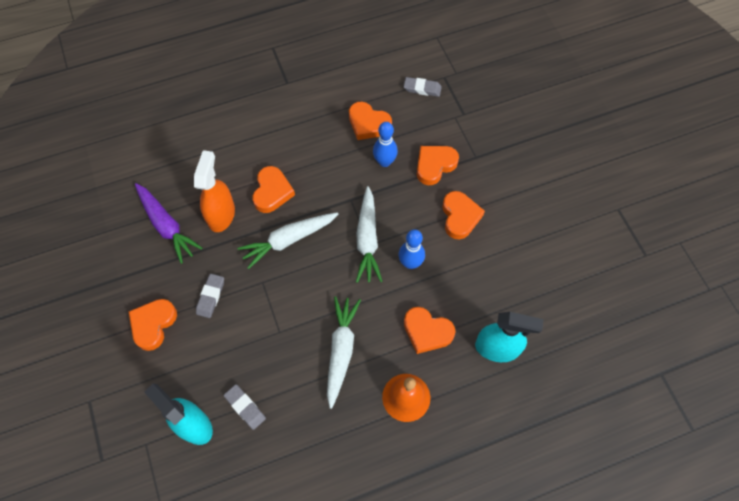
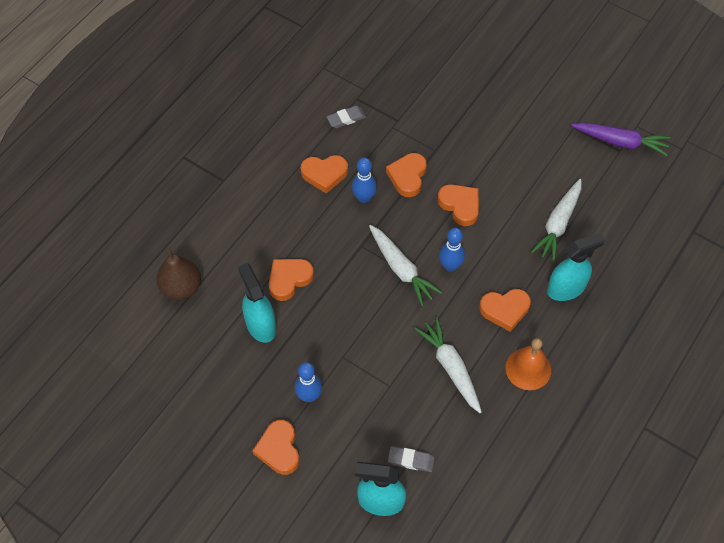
camera: 35 degrees left, 5 degrees down
purple carrot [135,183,203,264] -> purple carrot moved to [571,122,671,156]
orange spray bottle [194,150,235,232] -> turquoise spray bottle [238,263,276,343]
grey eraser [196,274,224,318] -> blue bowling pin [295,362,322,402]
white carrot [237,212,338,269] -> white carrot moved to [531,179,581,262]
orange heart [252,166,295,213] -> orange heart turned 105 degrees counterclockwise [269,259,314,301]
none -> brown pear [157,247,201,300]

